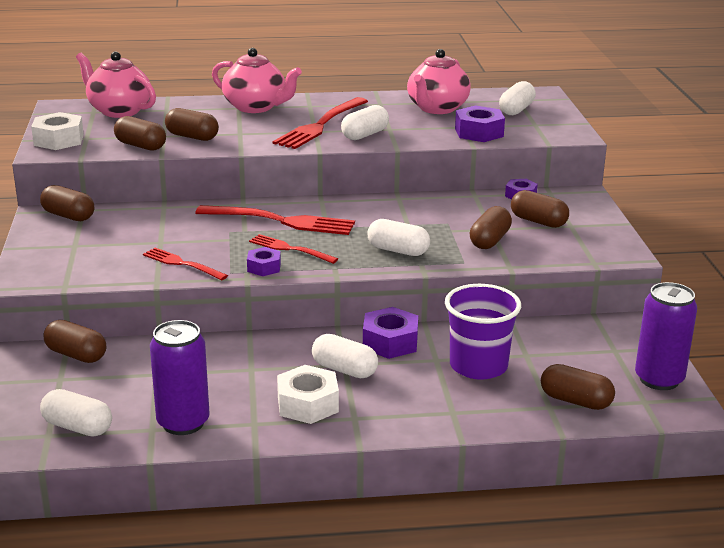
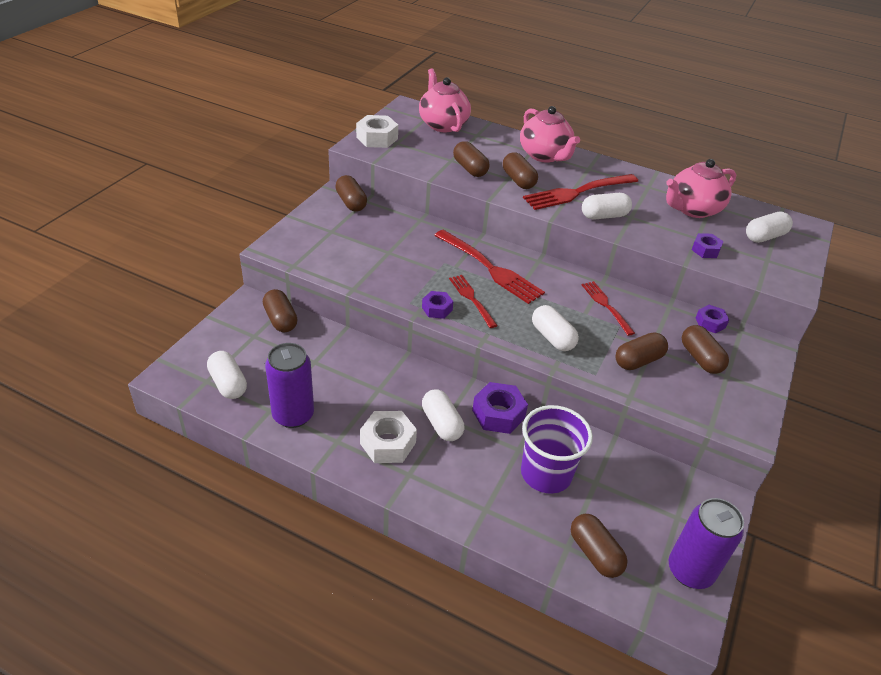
camera: 30 degrees right, 15 degrees up
brown capsule [114,116,166,151] -> brown capsule moved to [503,152,538,189]
red fork [143,248,228,280] -> red fork moved to [582,281,635,336]
purple nut [455,105,505,142] -> purple nut [692,233,724,258], size x0.61

